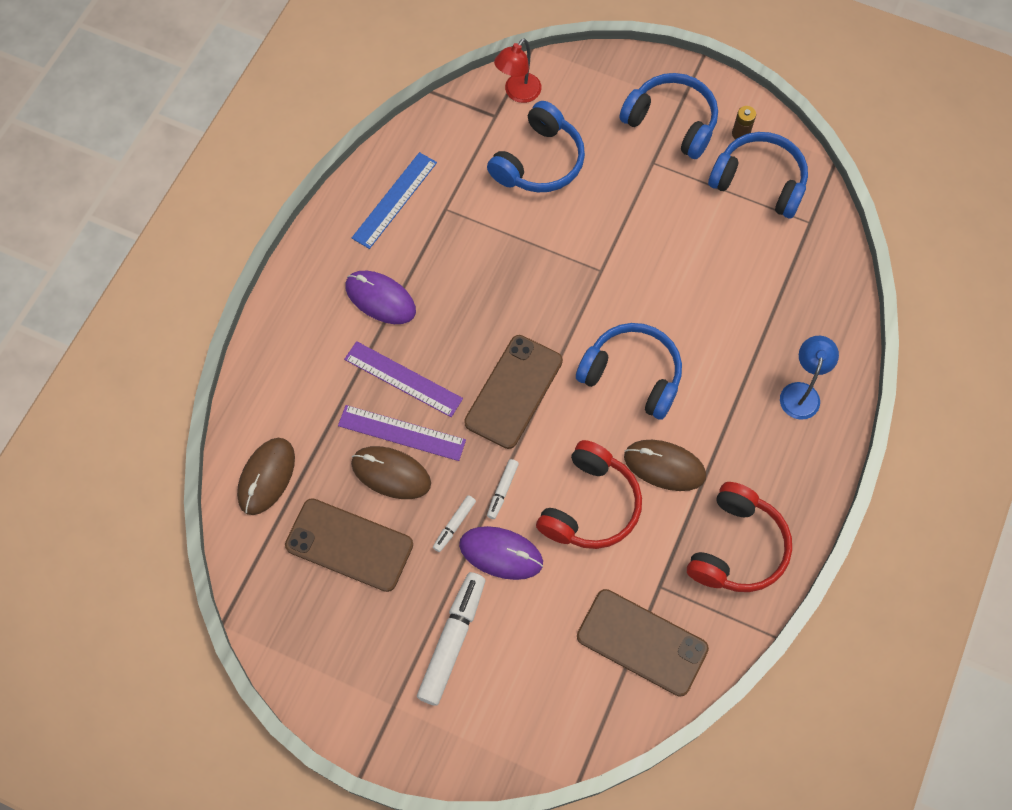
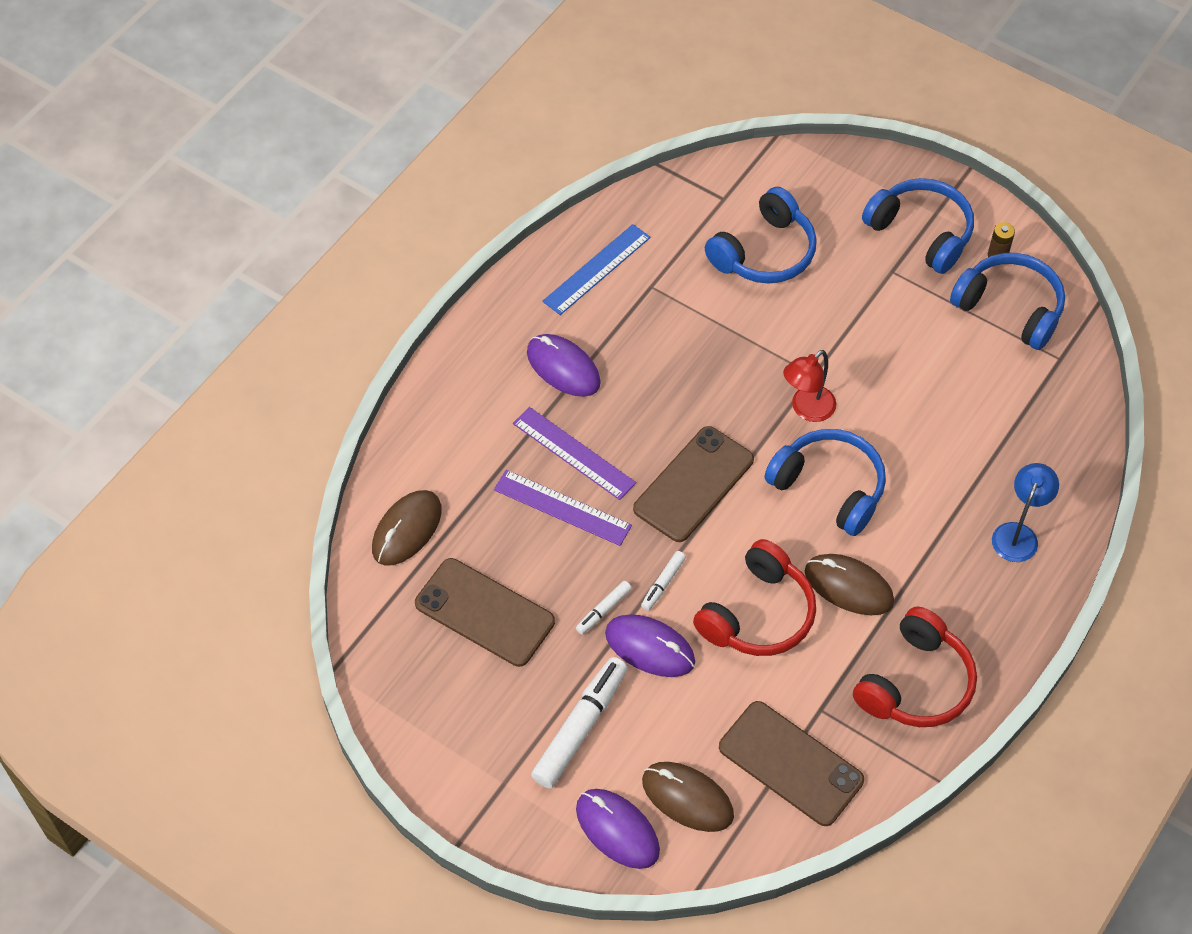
camera: 10 degrees right, 10 degrees down
brown mouse [351,446,431,499] -> brown mouse moved to [642,762,734,832]
red lamp [494,39,541,103] -> red lamp moved to [783,350,836,422]
none -> purple mouse [576,789,660,869]

